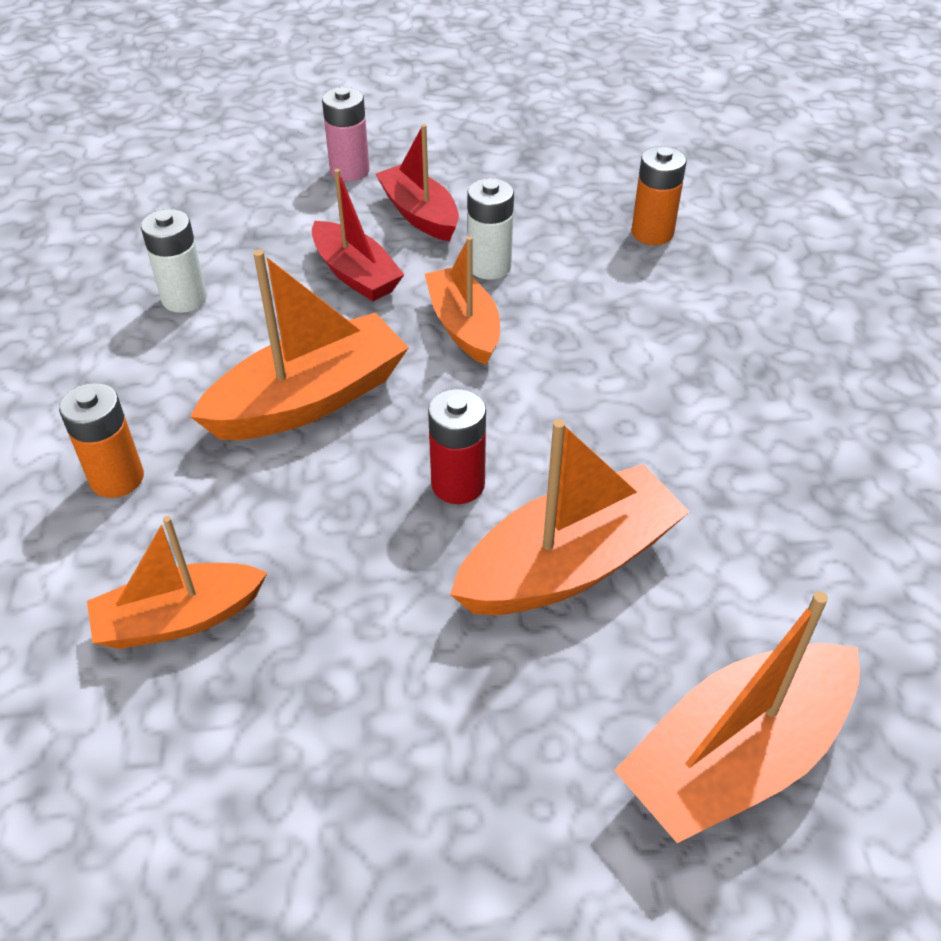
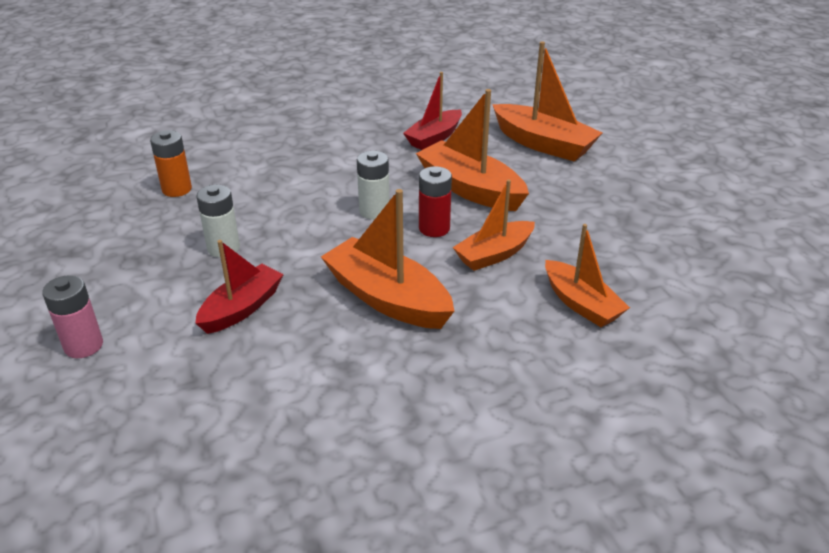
camera: 105 degrees left, 10 degrees down
orange battery [59,383,144,498] -> none
white battery [141,209,207,313] -> white battery moved to [357,151,389,220]
red boat [375,124,459,241] -> red boat moved to [403,72,462,150]
orange boat [425,236,500,365] -> orange boat moved to [453,179,535,271]

